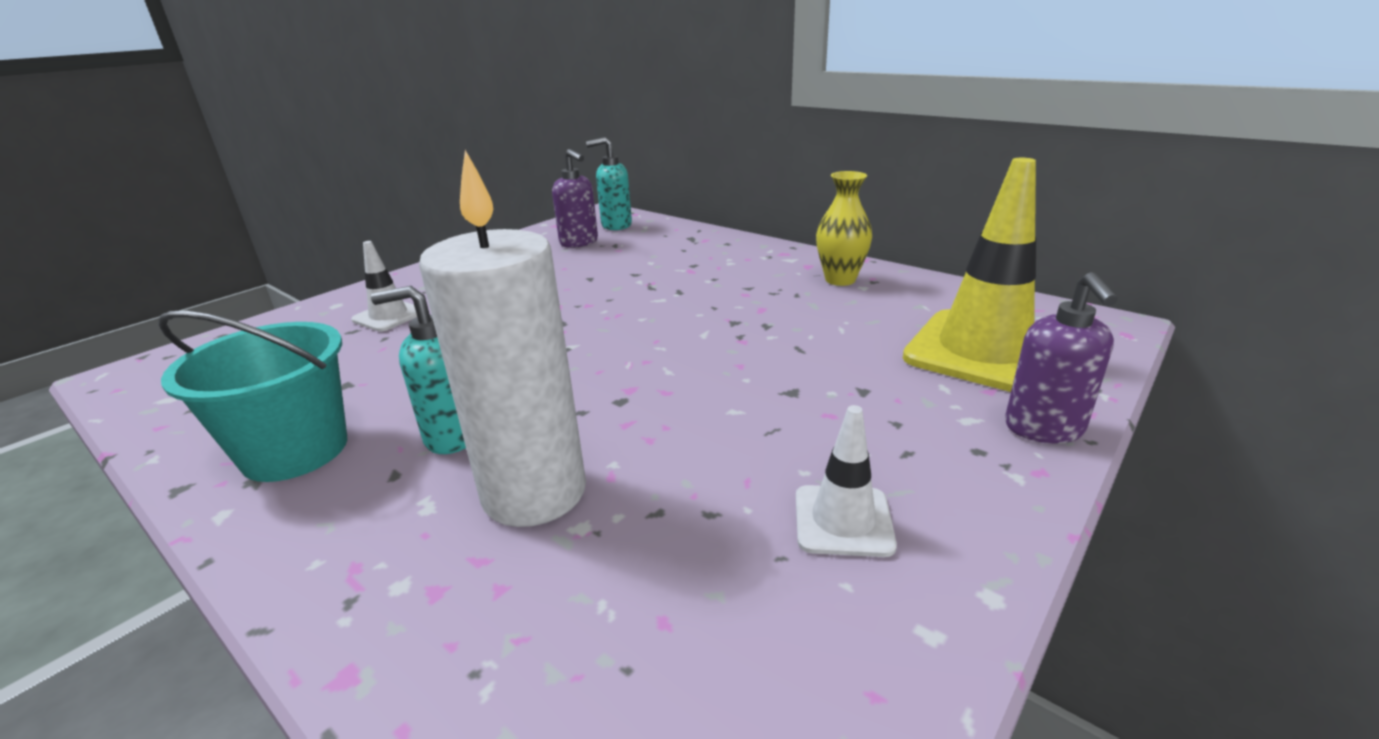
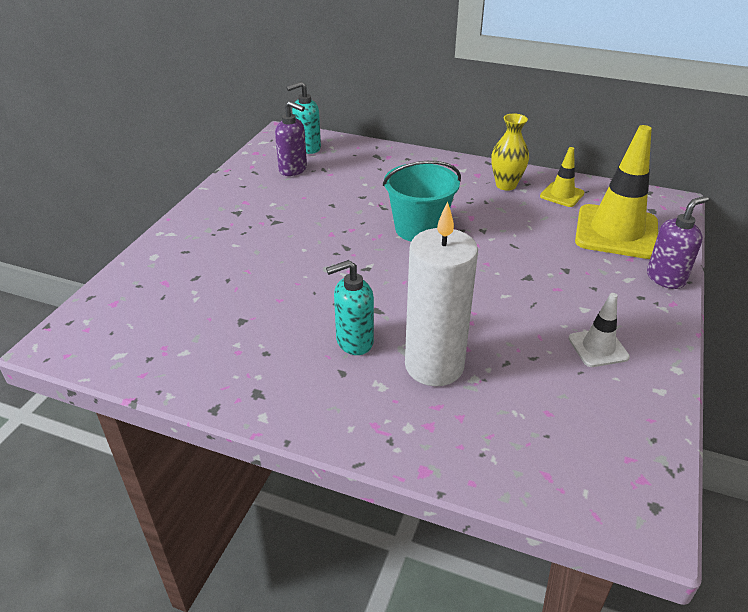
camera: 20 degrees left, 10 degrees up
turquoise bucket [158,311,347,482] -> turquoise bucket moved to [383,161,461,241]
white traffic cone [351,241,417,332] -> none
purple soap dispenser [1005,272,1118,443] -> purple soap dispenser turned 105 degrees counterclockwise [647,196,709,289]
none -> yellow traffic cone [540,147,584,207]

